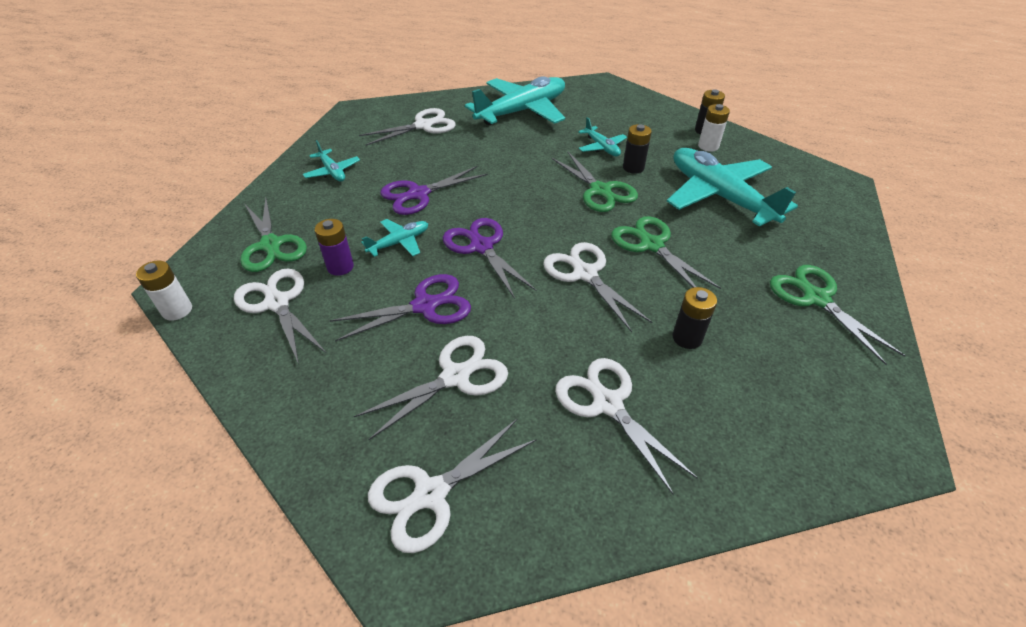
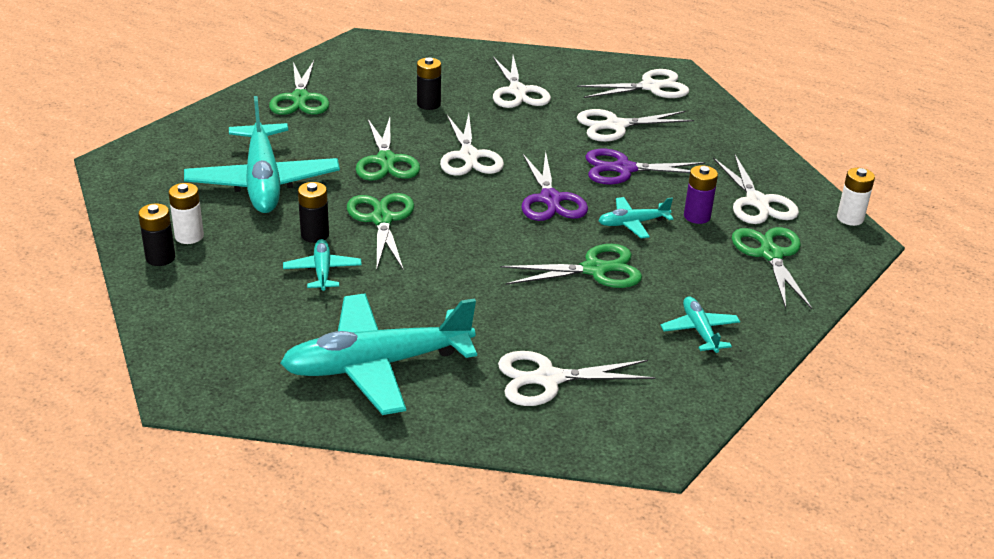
camera: 160 degrees left, 10 degrees down
purple scissors [380,166,488,215] -> green scissors [500,244,642,288]

